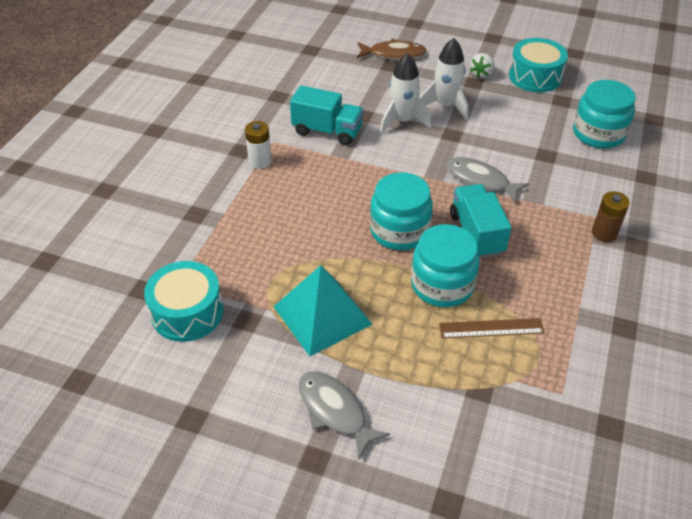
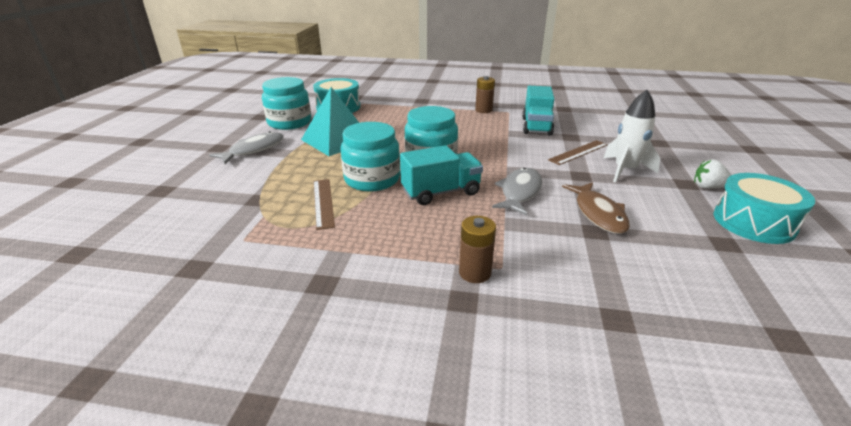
camera: 80 degrees right, 15 degrees down
white battery [245,121,272,169] -> brown battery [475,76,495,113]
brown fish [357,39,427,60] -> brown fish moved to [562,182,630,234]
white rocket [380,53,432,134] -> brown ruler [548,140,608,165]
turquoise jar [573,80,636,149] -> turquoise jar moved to [262,77,311,130]

